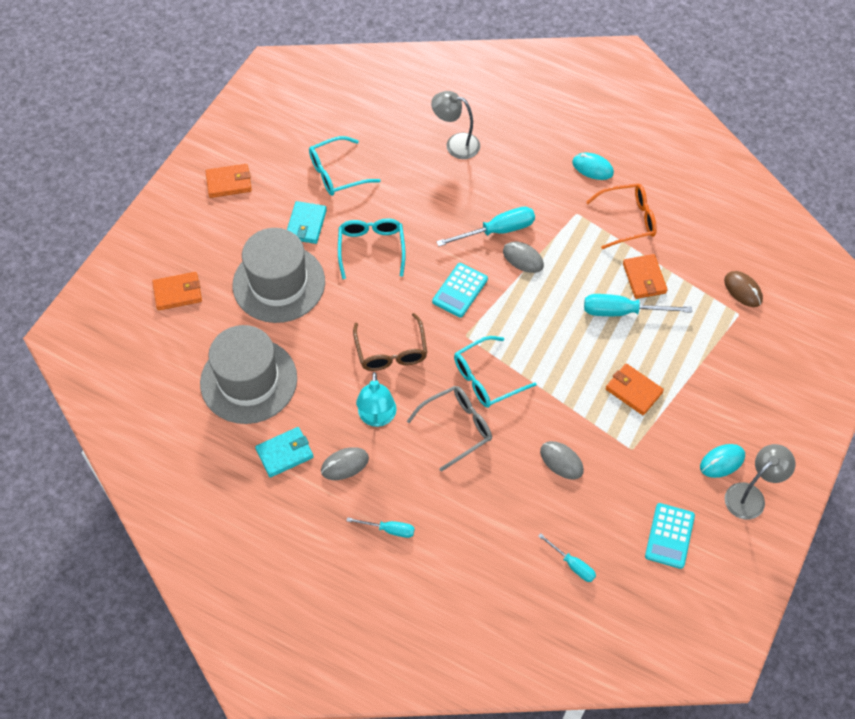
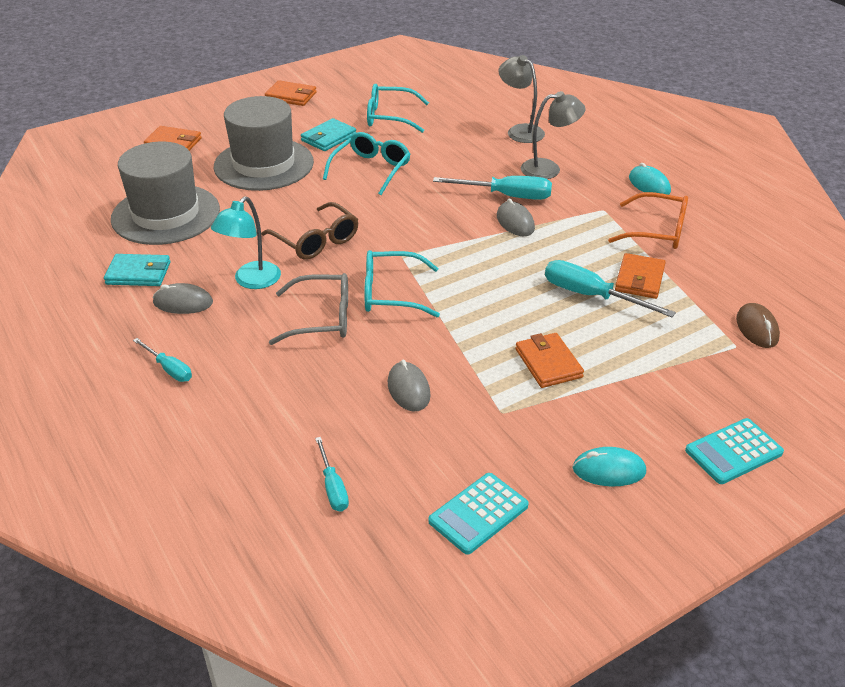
camera: 30 degrees right, 20 degrees down
brown glasses [353,313,427,371] -> brown glasses turned 60 degrees counterclockwise [261,202,359,260]
turquoise calculator [432,263,488,317] -> turquoise calculator moved to [685,418,784,484]
grey lamp [725,444,795,520] -> grey lamp moved to [521,91,586,179]

